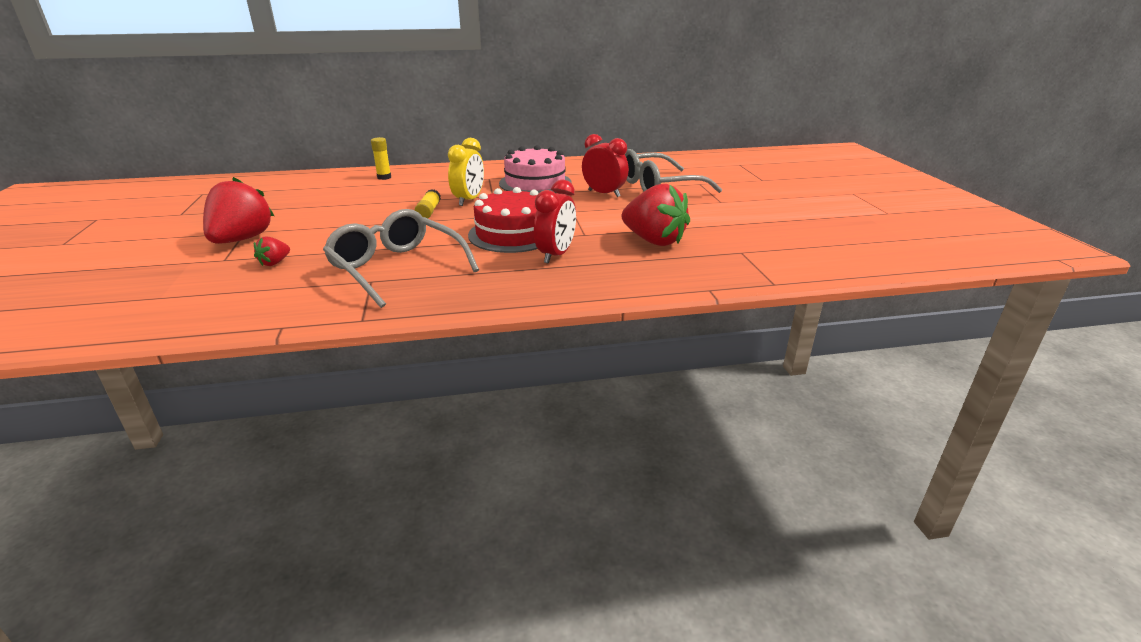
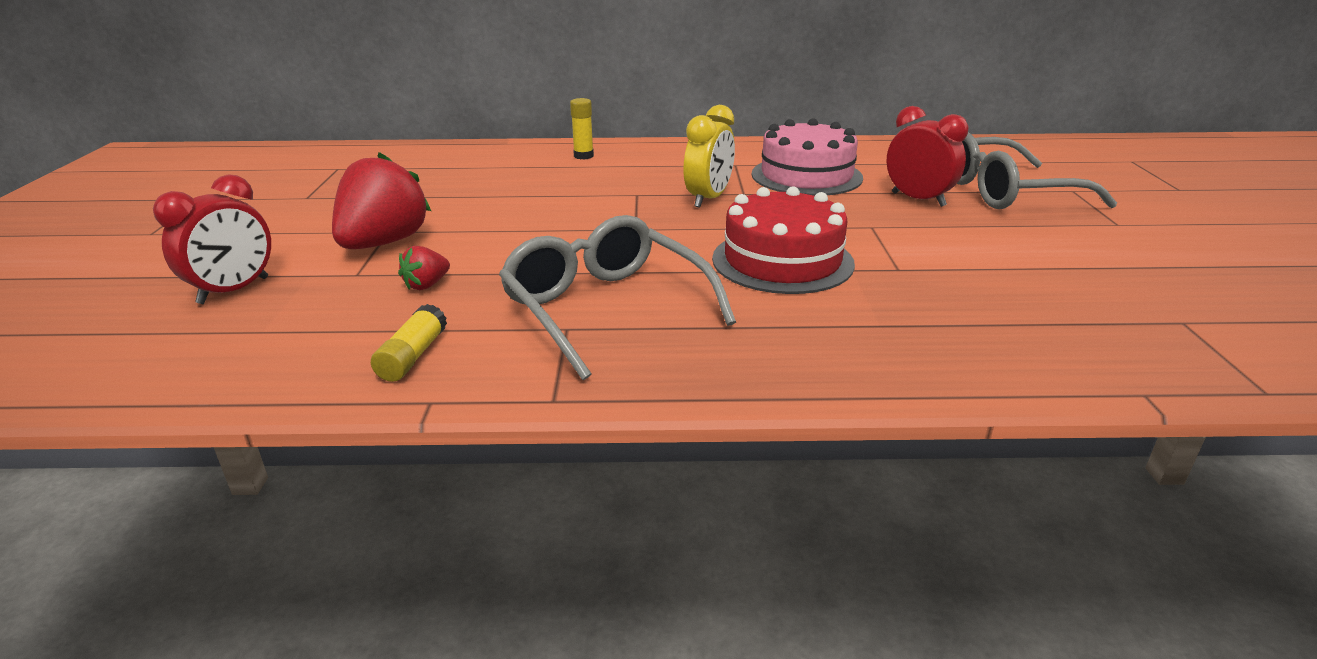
camera: 10 degrees right, 0 degrees up
yellow glue stick [415,189,441,219] -> yellow glue stick moved to [371,304,447,382]
red clock [534,180,576,264] -> red clock moved to [153,174,271,304]
red strawberry [622,184,690,246] -> none

